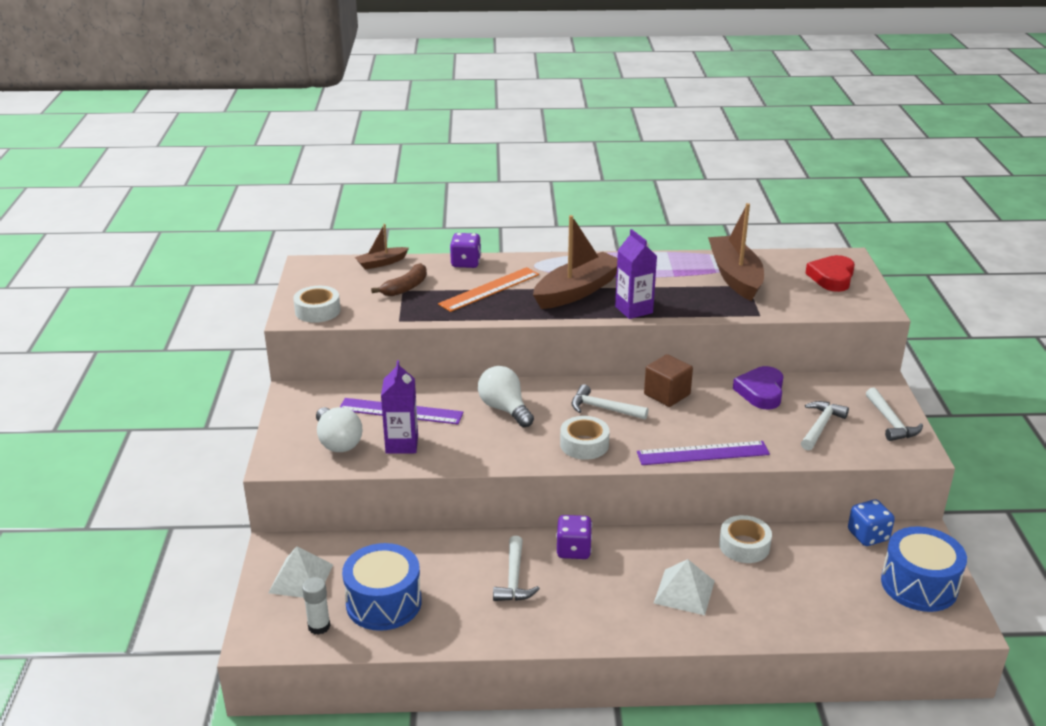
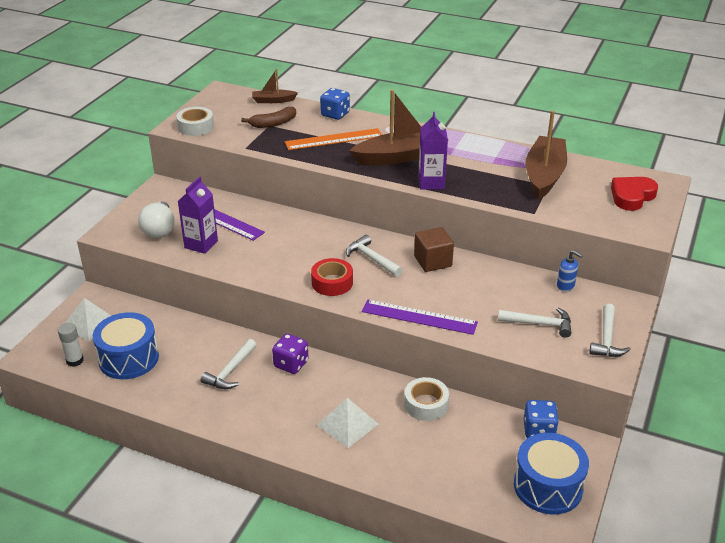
camera: 25 degrees right, 5 degrees up
purple dice [450,233,481,268] -> blue dice [320,88,350,120]
white light bulb [478,366,534,427] -> none
white tape [560,416,610,460] -> red tape [311,258,353,296]
purple heart [733,366,783,409] -> none
white hammer [801,401,849,451] -> white hammer turned 45 degrees clockwise [498,308,571,338]
none -> blue soap dispenser [557,250,583,292]

